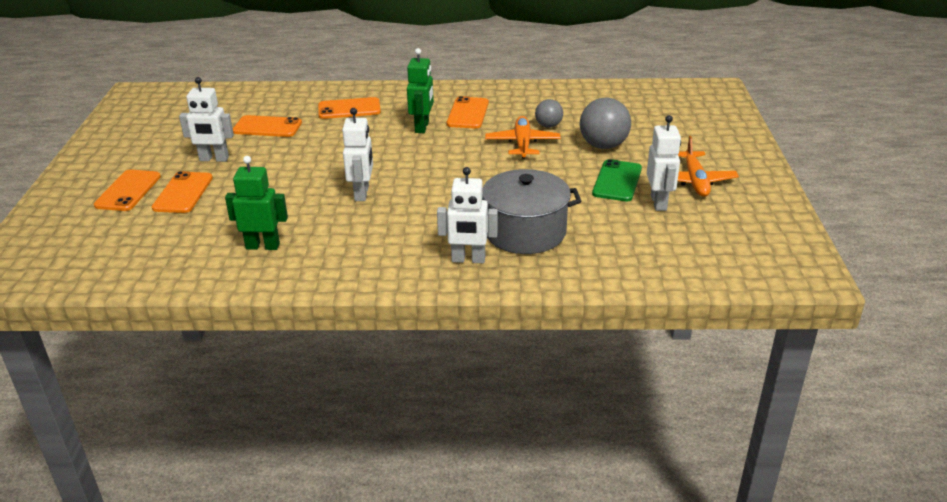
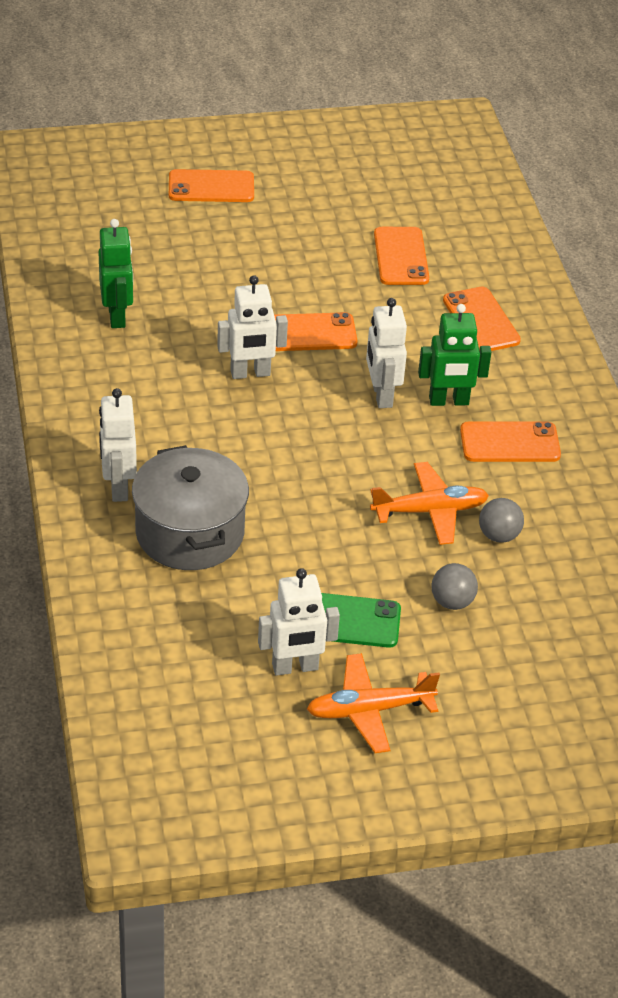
camera: 75 degrees right, 10 degrees up
orange phone [152,171,213,213] -> orange phone moved to [274,312,358,351]
white robot [179,77,234,162] -> white robot moved to [366,298,407,408]
grey ball [580,98,631,149] -> grey ball [432,563,478,610], size x0.58

